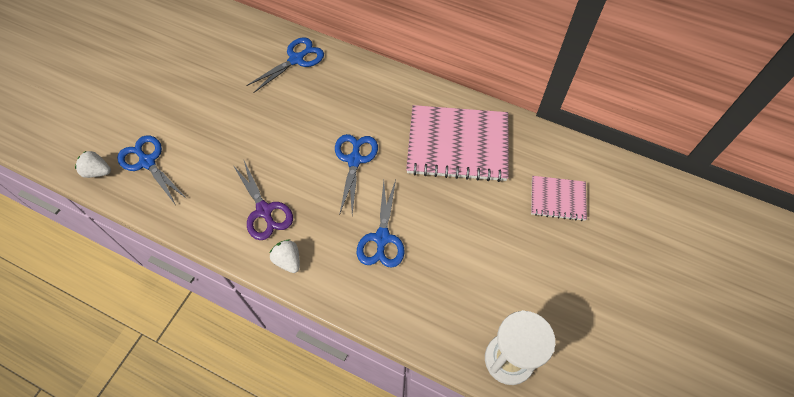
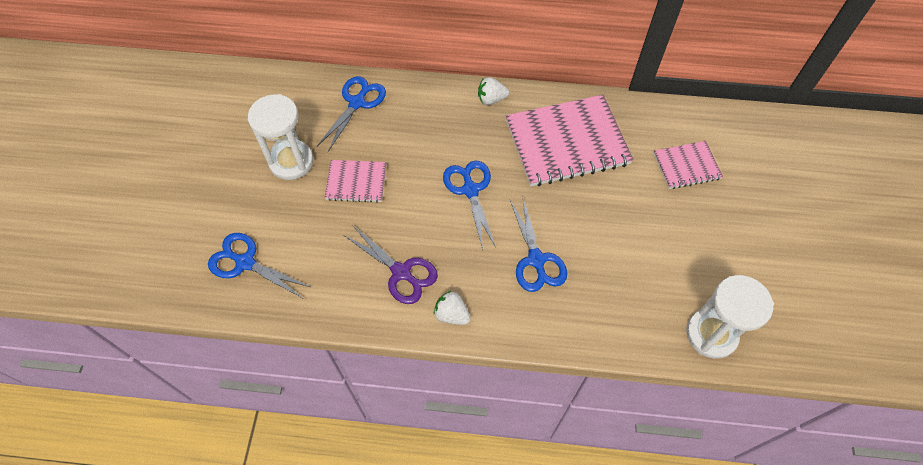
camera: 20 degrees left, 0 degrees up
white strawberry [75,151,111,178] -> white strawberry moved to [478,77,509,105]
none -> white hourglass [248,94,314,180]
none -> pink notebook [325,160,386,203]

